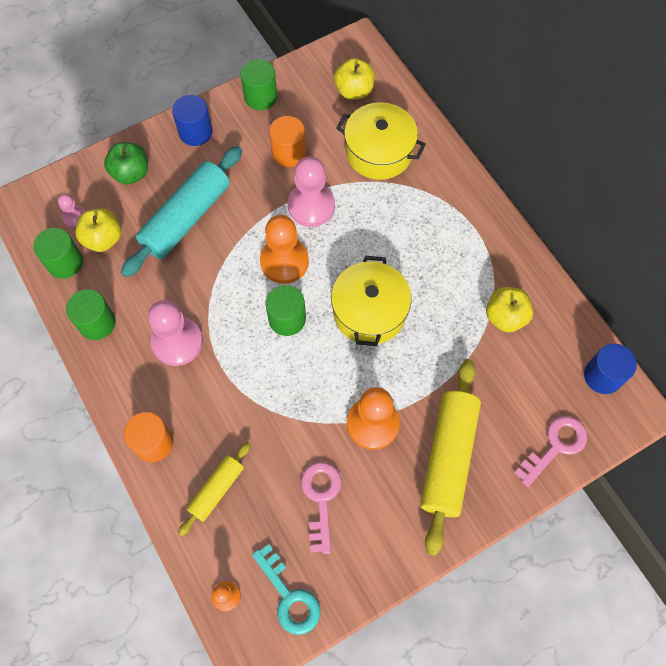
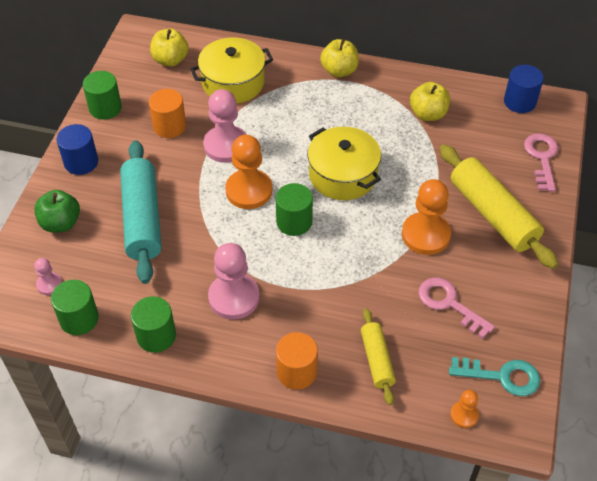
camera: 45 degrees left, 15 degrees down
yellow apple [75,208,121,252] -> yellow apple moved to [320,39,359,77]

